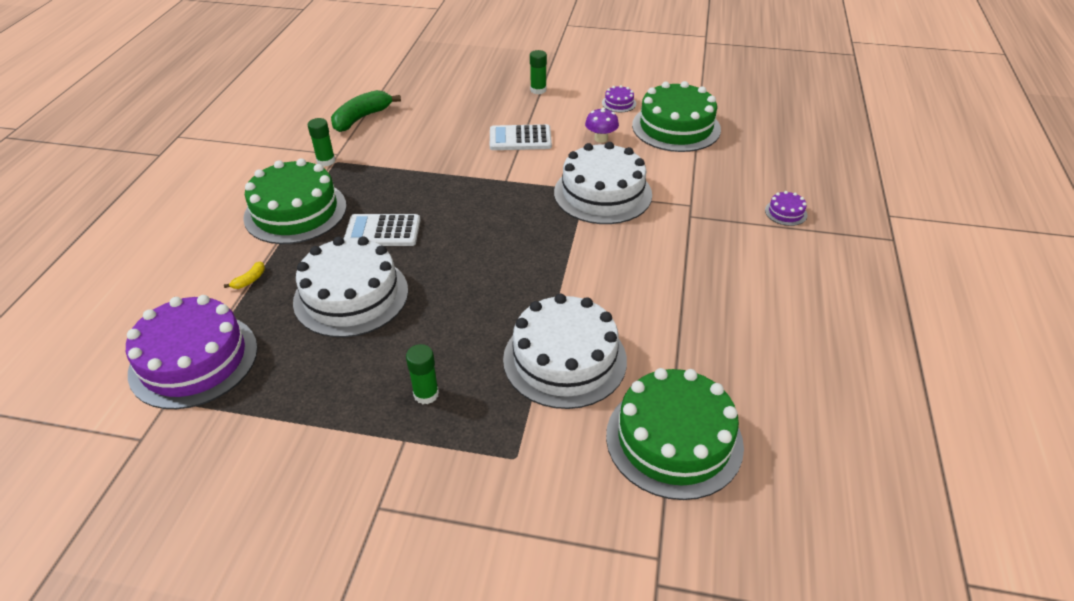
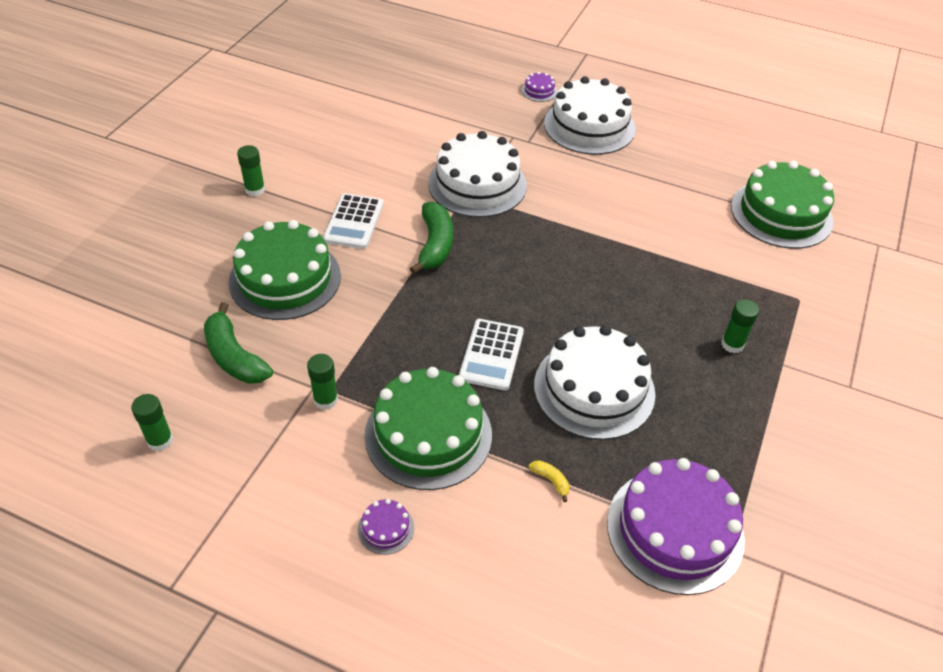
camera: 80 degrees left, 5 degrees up
white cake [503,294,627,409] -> white cake moved to [544,76,636,155]
purple mushroom [585,108,619,143] -> none
purple cake [602,85,636,112] -> purple cake moved to [358,499,414,555]
green cake [632,81,721,152] -> green cake moved to [229,220,341,320]
none -> green glue stick [131,394,173,451]
none -> green banana [410,201,453,274]

